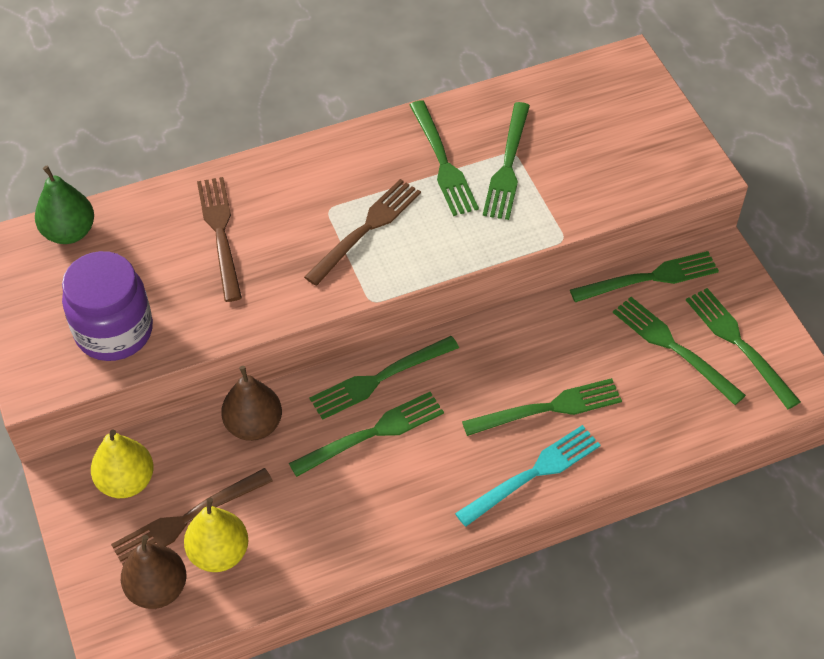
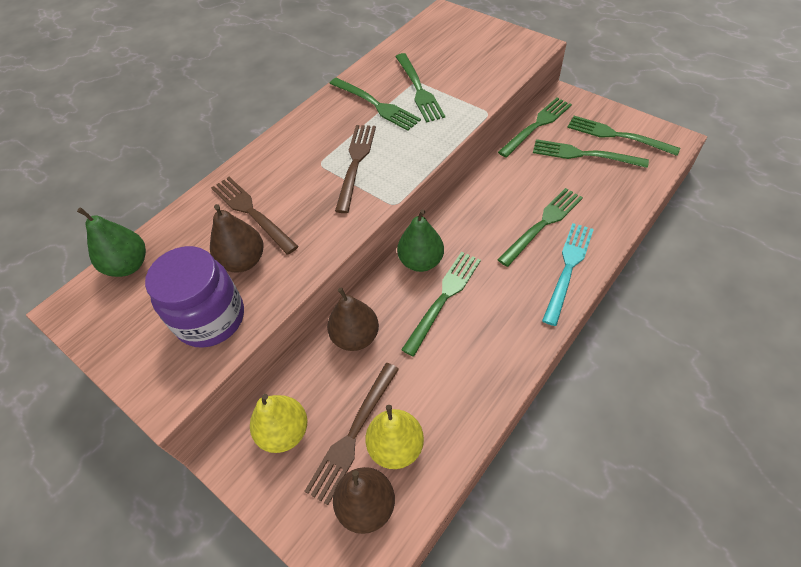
camera: 25 degrees left, 0 degrees up
green fork [310,336,459,420] -> green pear [397,210,444,272]
none -> brown pear [210,204,263,273]

